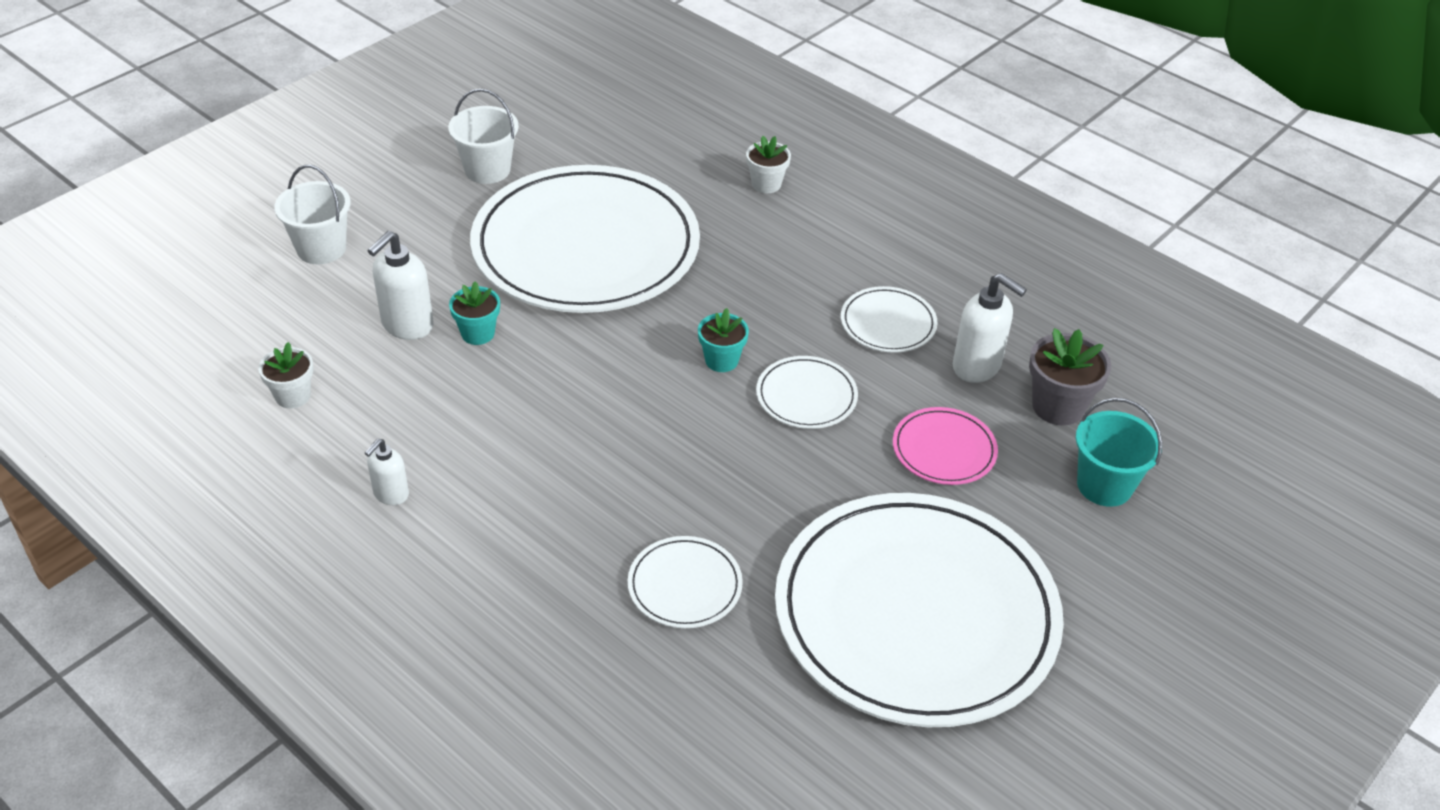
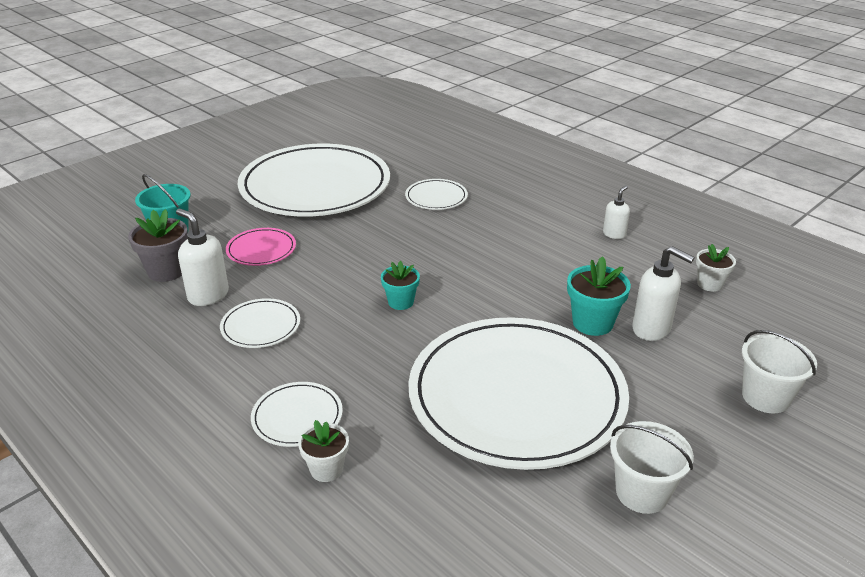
camera: 175 degrees left, 10 degrees down
white soap dispenser [367,231,434,340] -> white soap dispenser turned 90 degrees clockwise [632,246,695,341]
turquoise flower pot [449,281,500,345] -> turquoise flower pot [567,256,631,336], size x1.52
white plate [756,356,858,429] -> white plate moved to [251,382,343,447]

